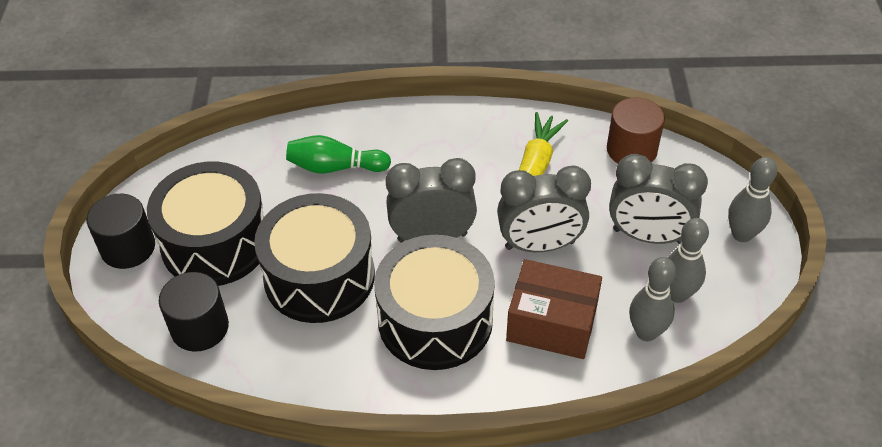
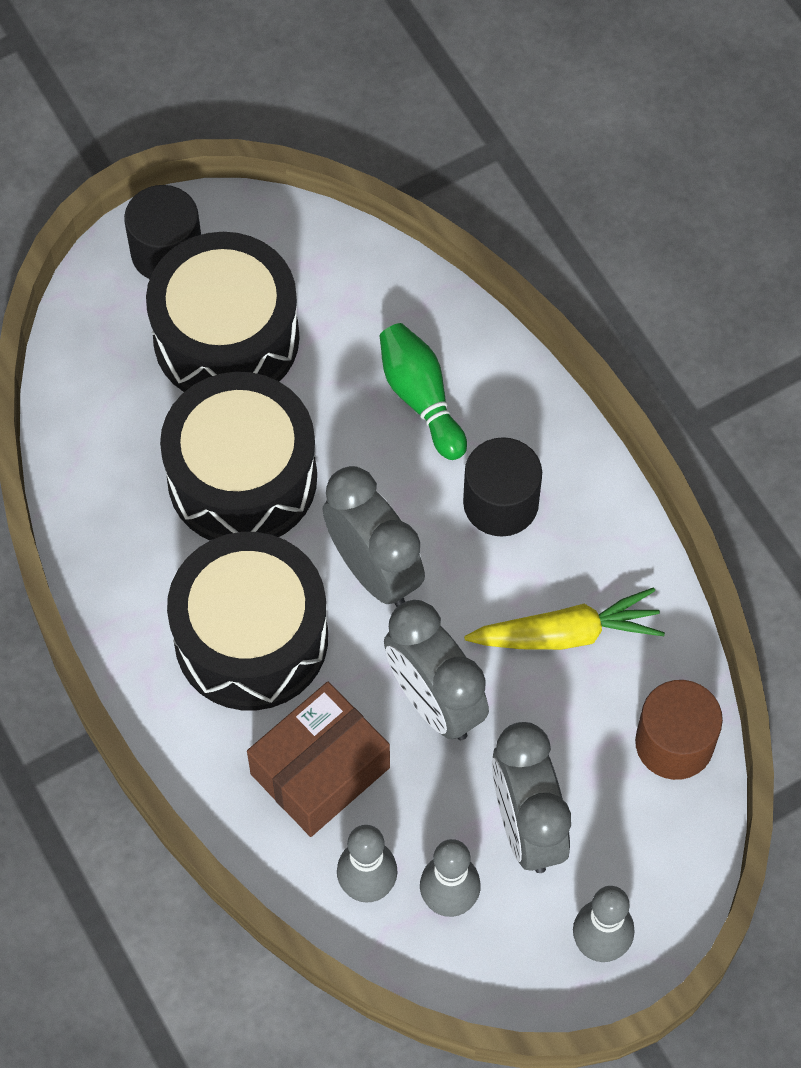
camera: 60 degrees right, 15 degrees up
black cylinder [159,272,229,352] -> black cylinder moved to [463,437,542,537]
brown box [506,259,602,359] -> brown box turned 60 degrees clockwise [247,681,390,837]

